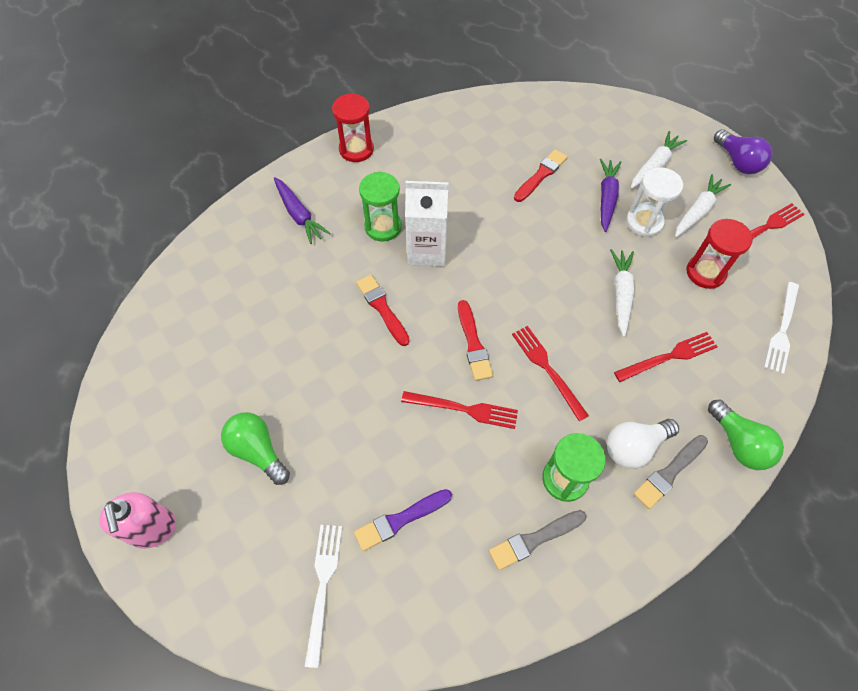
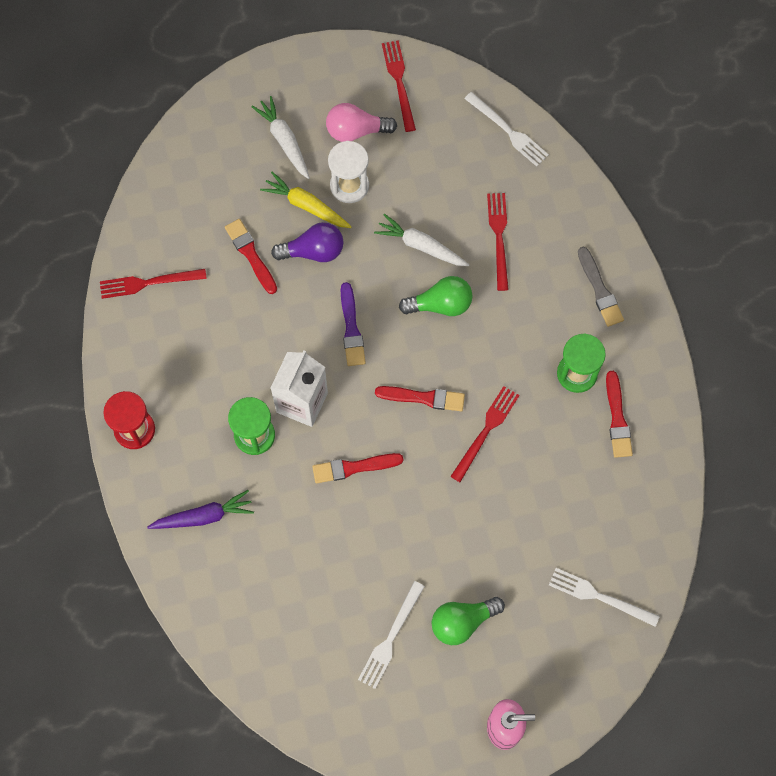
camera: 70 degrees left, 10 degrees up
purple brush [354,489,452,551] -> purple brush moved to [341,282,366,366]
grey brush [489,510,587,570] -> red brush [606,371,633,458]
red fork [512,326,589,421] -> red fork moved to [100,269,207,299]
purple carrot [600,159,621,232] -> yellow carrot [260,172,352,228]
white light bulb [607,419,679,469] -> none
white carrot [675,174,731,237] -> pink light bulb [326,103,397,142]
red hourglass [686,219,753,289] -> none
green light bulb [708,400,784,470] -> green light bulb moved to [399,276,473,316]
purple light bulb [714,129,772,174] -> purple light bulb moved to [271,222,344,262]
none -> white fork [358,581,425,689]

